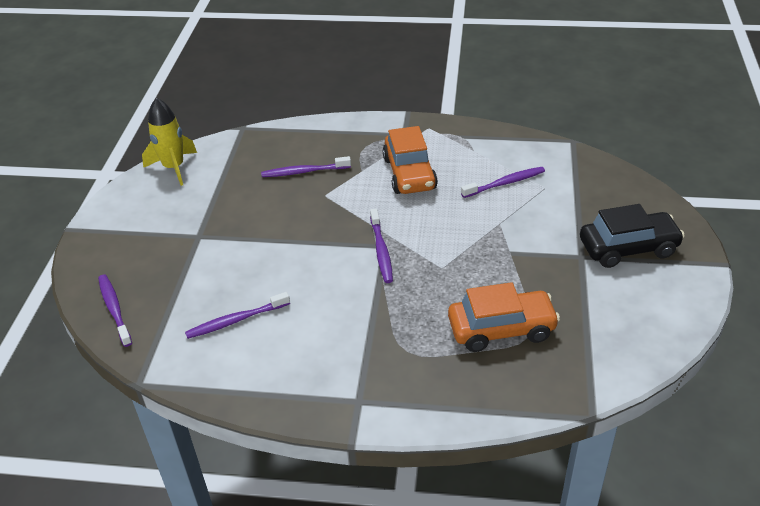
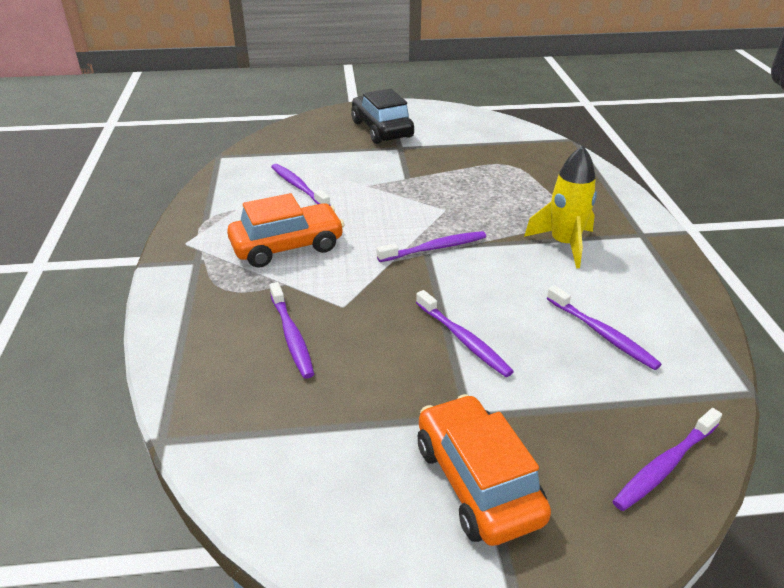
camera: 105 degrees left, 5 degrees down
yellow rocket [142,98,197,186] -> yellow rocket moved to [524,145,597,268]
orange car [448,282,560,352] -> orange car moved to [418,394,551,546]
none -> purple toothbrush [416,290,514,377]

